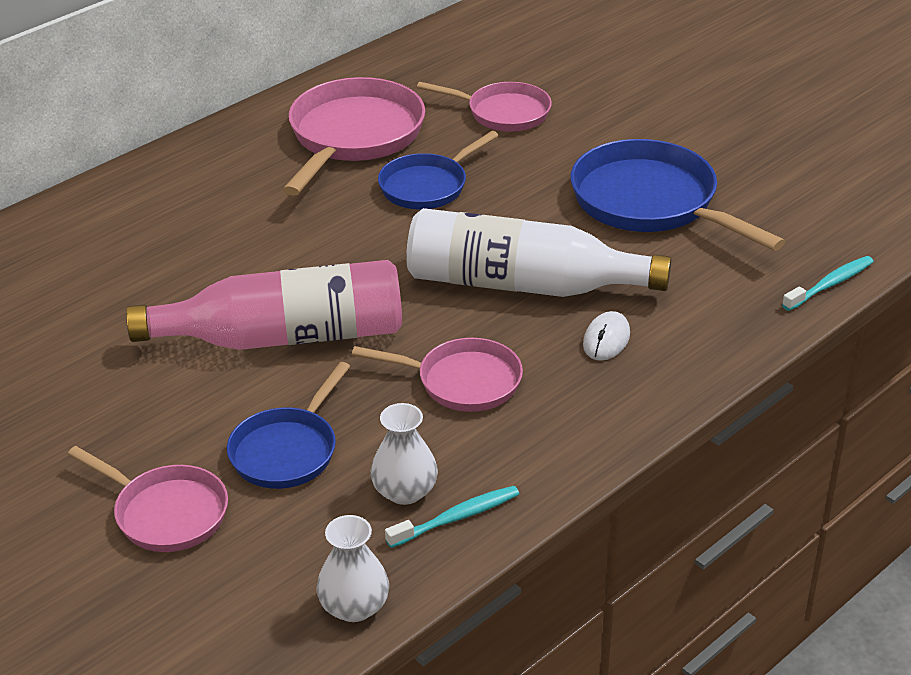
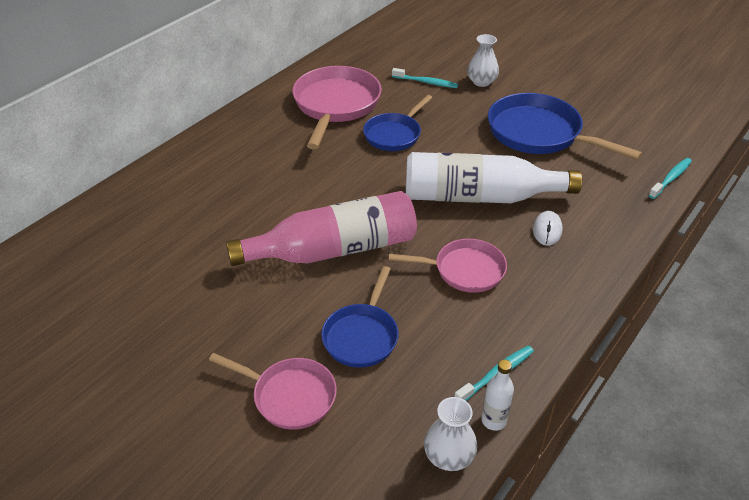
camera: 10 degrees left, 5 degrees up
white vase [370,403,438,505] -> white vase moved to [467,34,499,87]
pink pan [417,82,552,132] -> turquoise toothbrush [392,68,458,88]
none -> white bottle [481,360,514,431]

